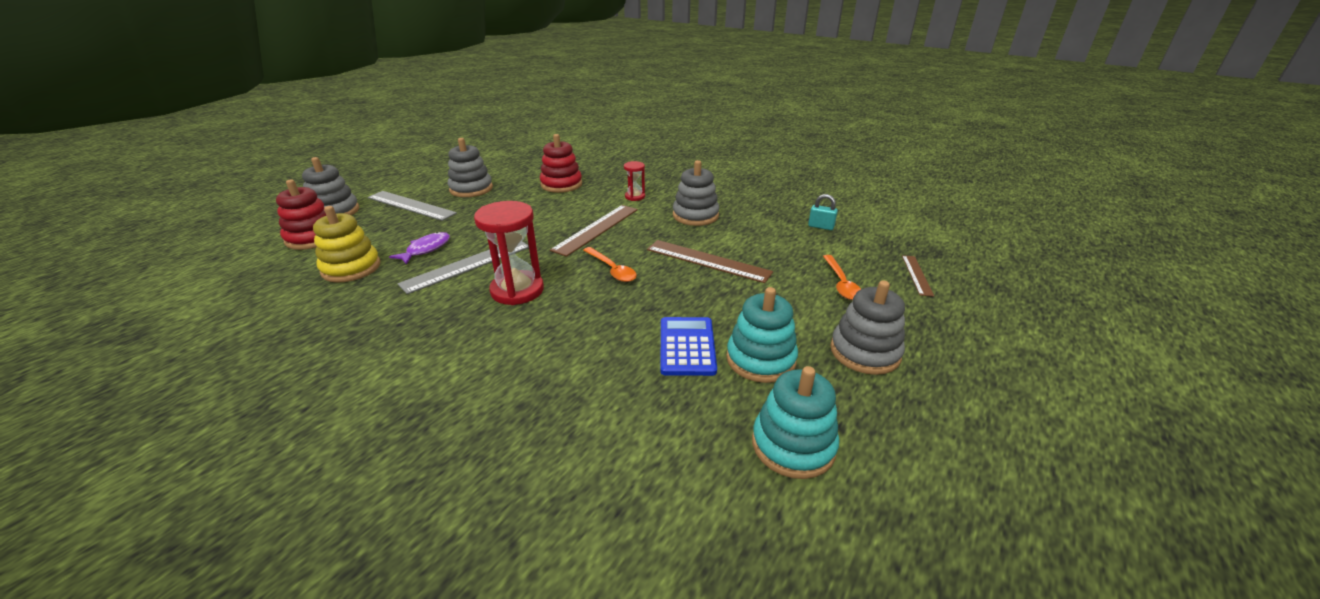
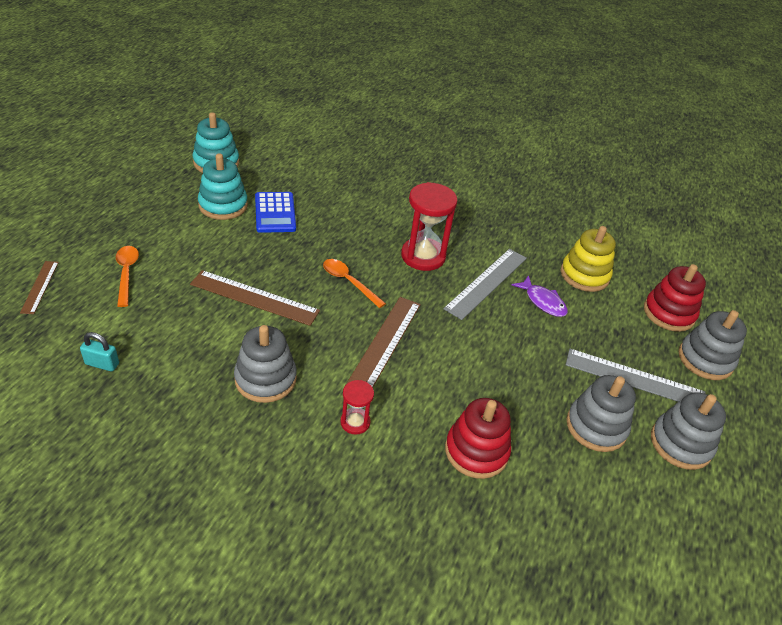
camera: 165 degrees right, 10 degrees up
purple fish [389,232,450,265] -> purple fish turned 60 degrees counterclockwise [512,275,568,317]
grey stacking toy [830,281,905,375] -> grey stacking toy moved to [651,393,726,470]

